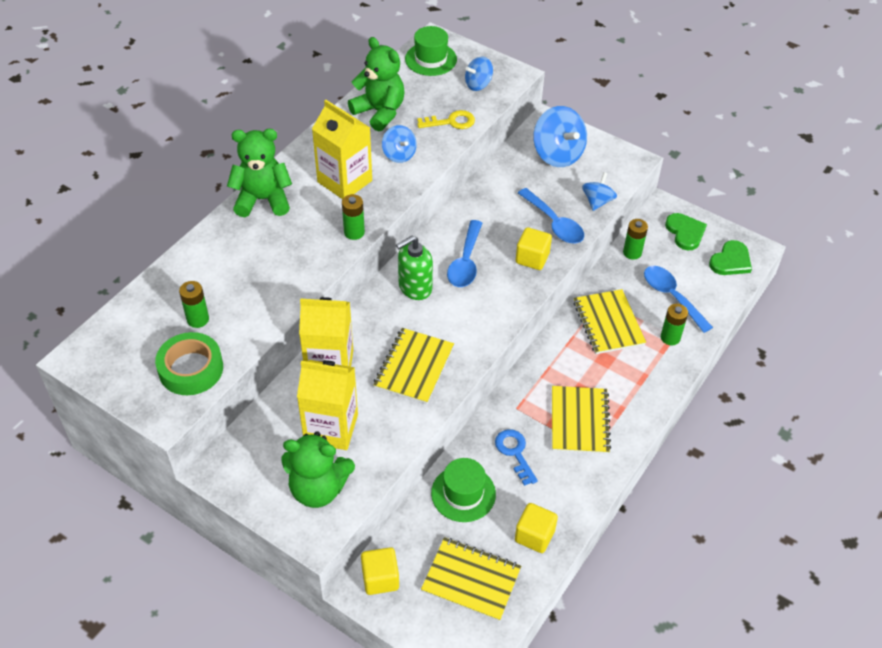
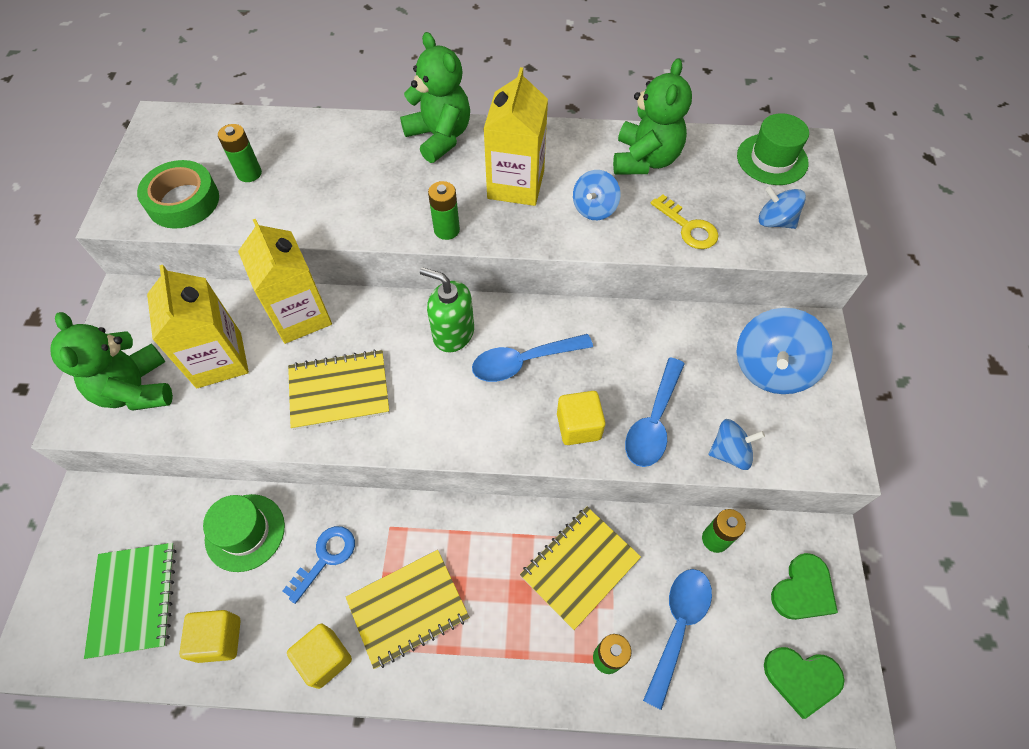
camera: 60 degrees right, 10 degrees up
yellow cube [361,547,399,595] -> yellow cube moved to [287,623,352,689]
yellow notebook [421,537,521,621] -> green notebook [84,543,177,659]

